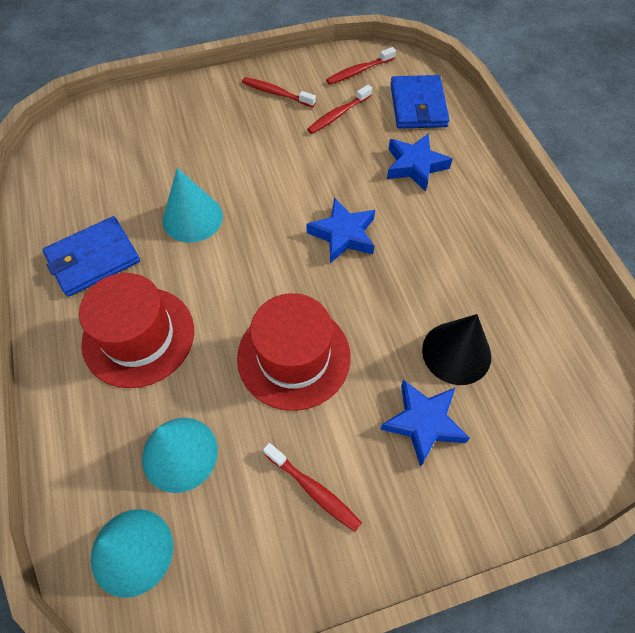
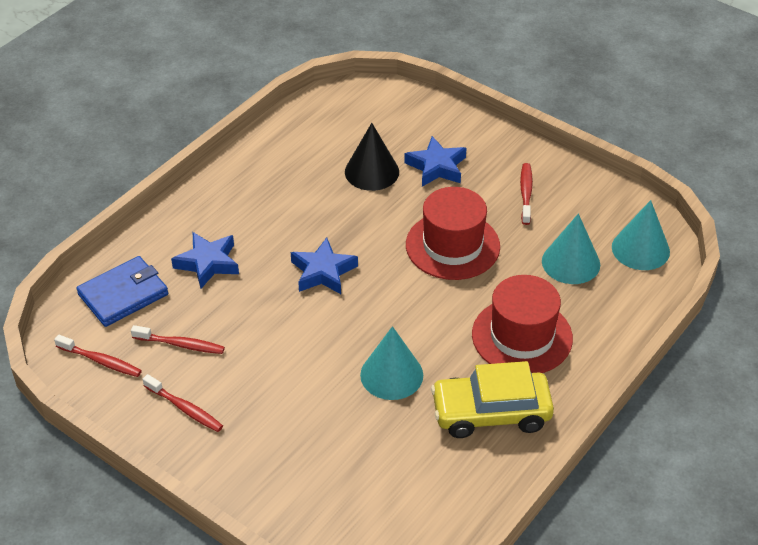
camera: 125 degrees left, 15 degrees down
blue wallet [43,216,140,297] -> yellow car [431,361,554,438]
red toothbrush [242,77,316,107] -> red toothbrush turned 45 degrees counterclockwise [143,374,223,432]

